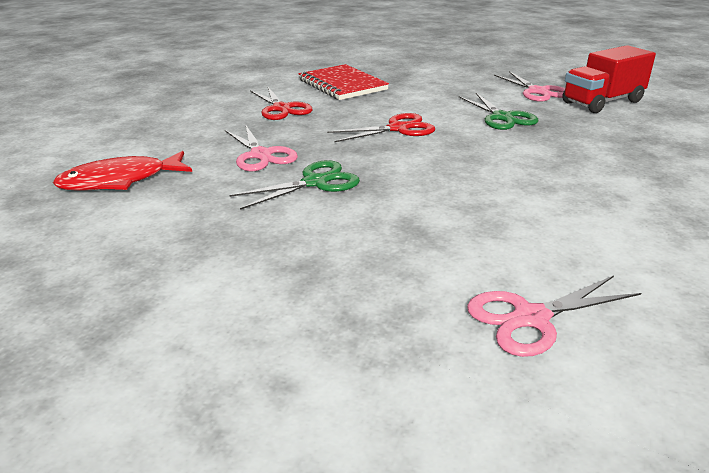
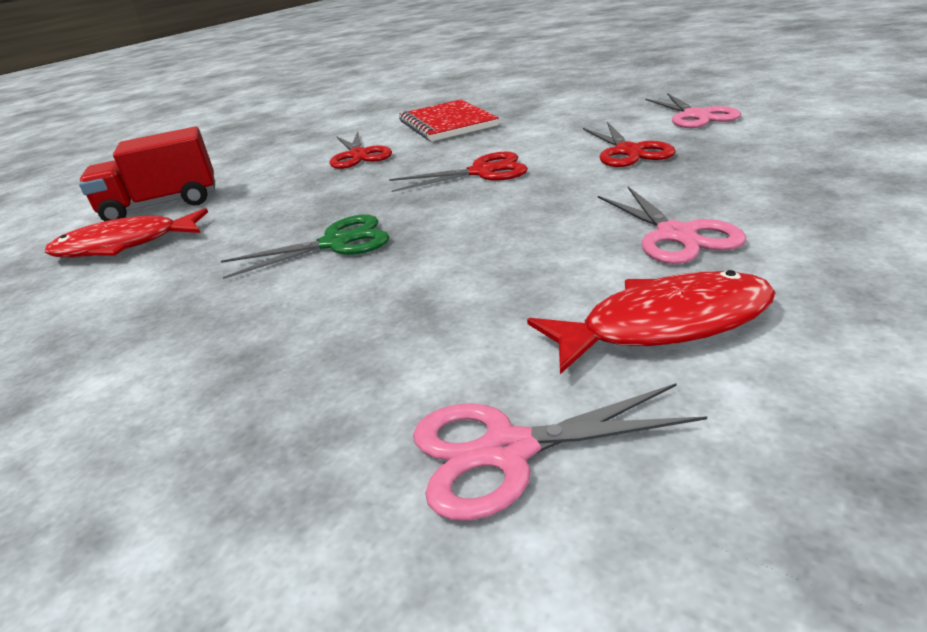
camera: 15 degrees right, 0 degrees up
pink scissors [225,126,298,171] -> pink scissors moved to [598,187,746,264]
green scissors [459,93,538,130] -> red scissors [583,122,676,167]
red truck [562,45,656,113] -> red truck moved to [79,126,215,221]
none -> red fish [527,270,776,374]

